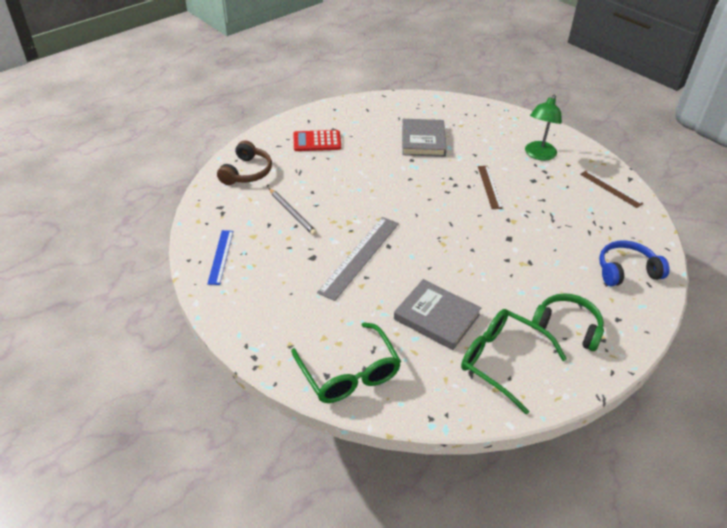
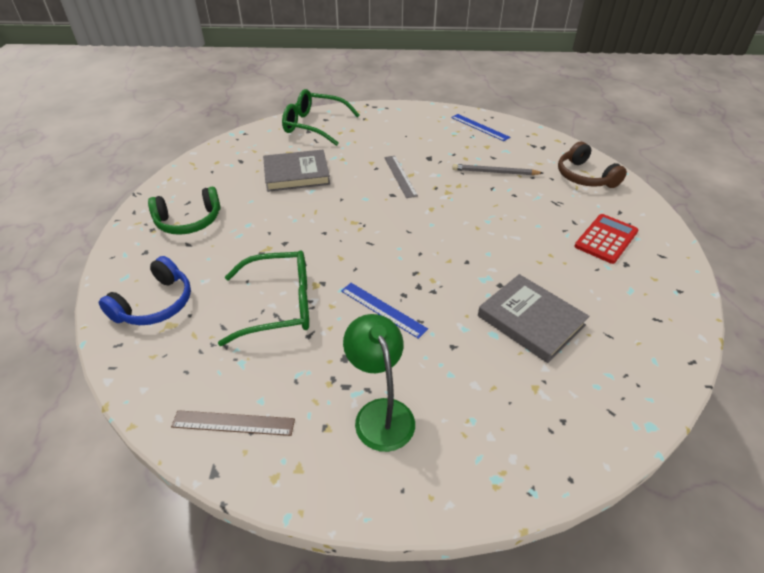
camera: 135 degrees right, 0 degrees up
grey ruler [317,217,399,301] -> grey ruler [384,156,418,198], size x0.60
green glasses [461,309,567,415] -> green glasses moved to [218,250,309,346]
brown ruler [478,166,503,209] -> blue ruler [341,283,428,339]

